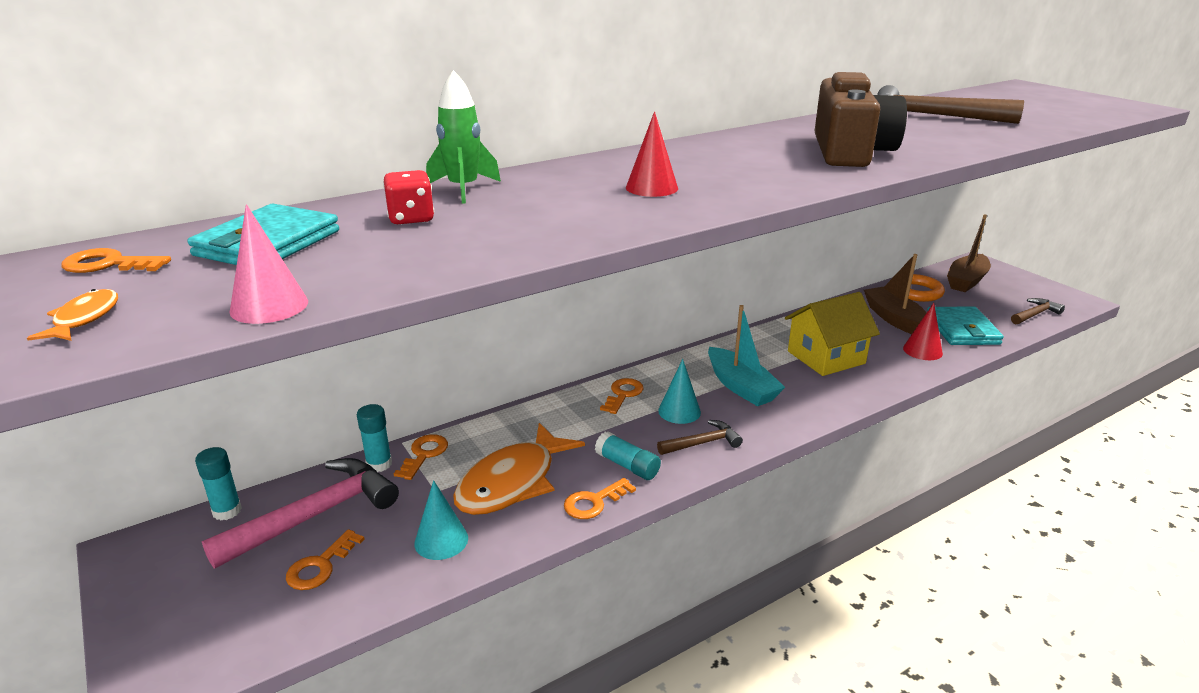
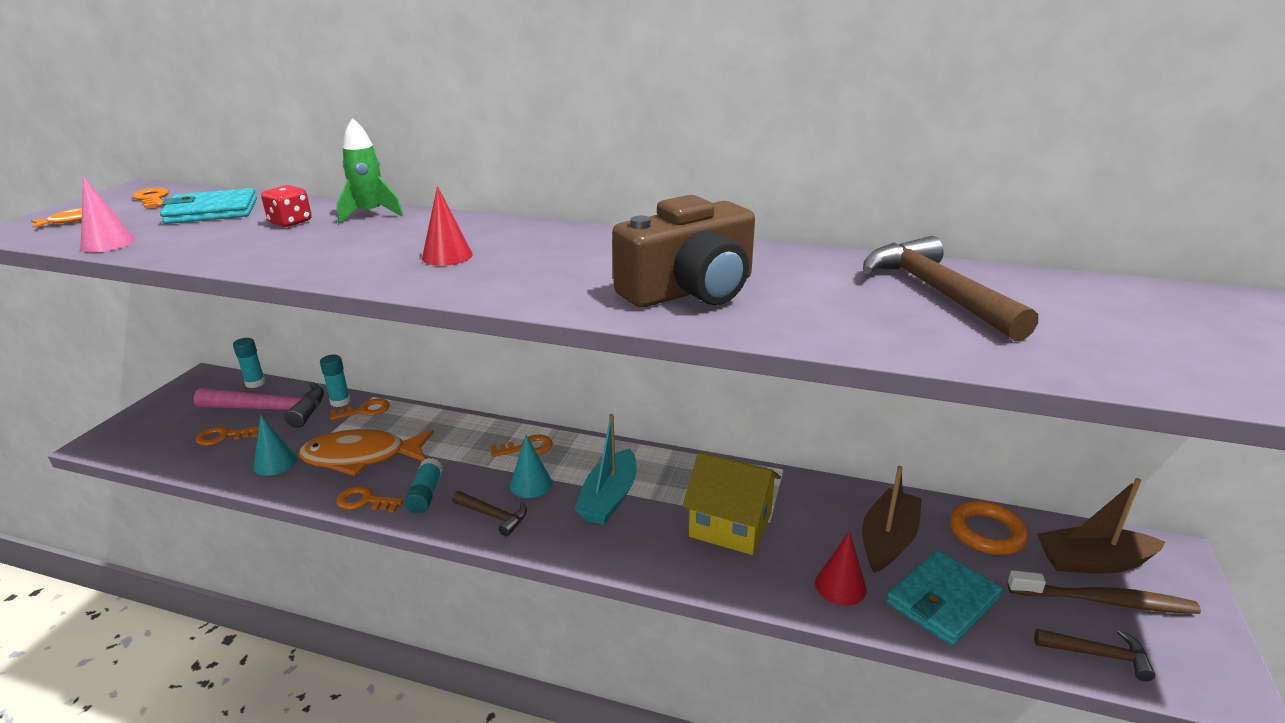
camera: 50 degrees right, 0 degrees up
none -> brown toothbrush [1007,570,1201,614]

